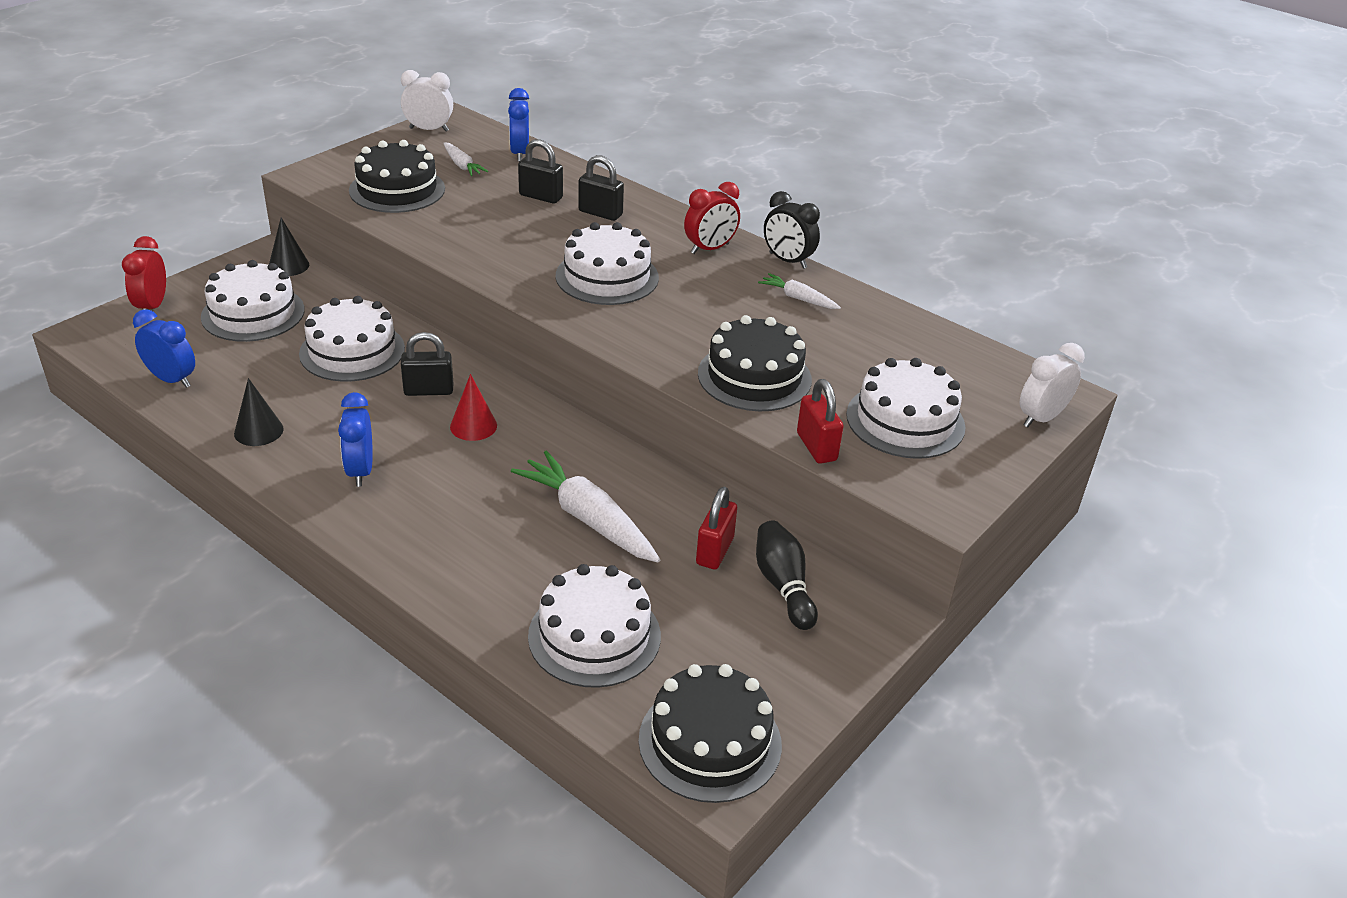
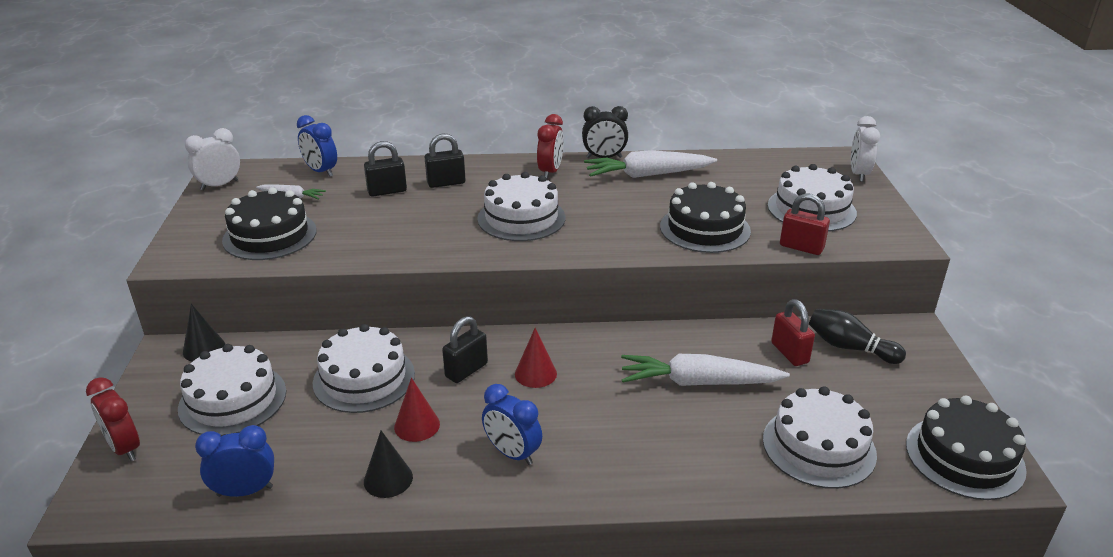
camera: 40 degrees left, 5 degrees down
white carrot [758,273,841,309] -> white carrot [584,150,717,178], size x1.92
none -> red cone [394,378,440,442]

